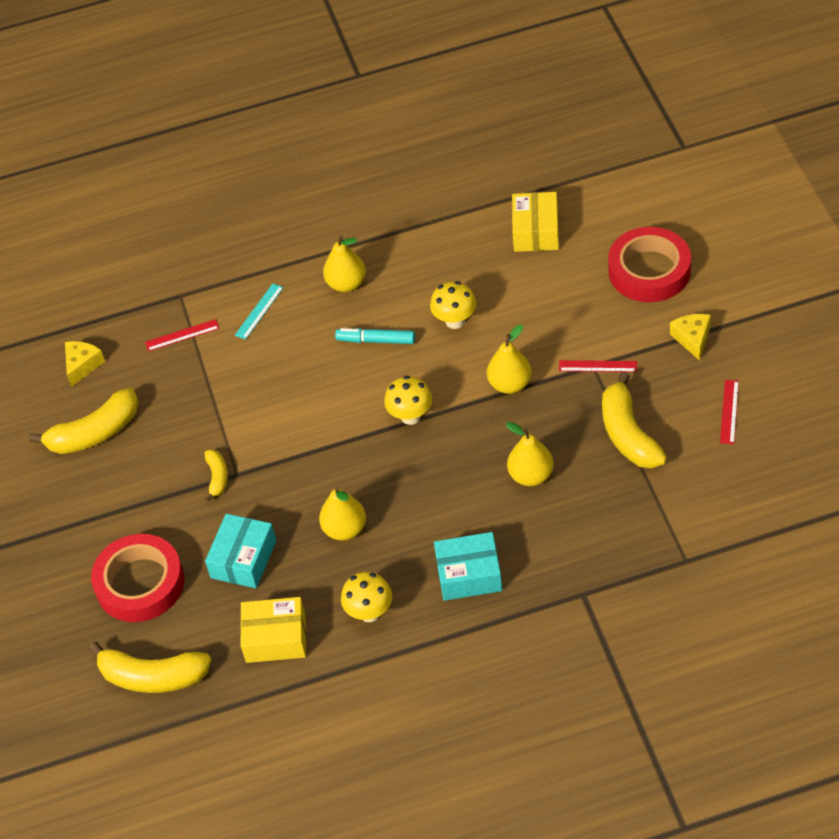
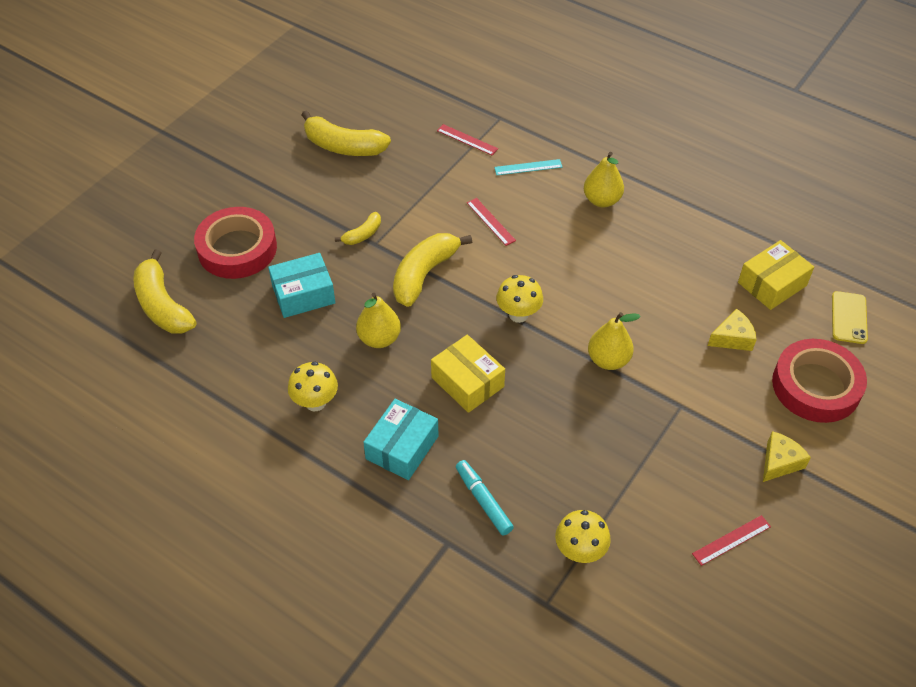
camera: 45 degrees right, 0 degrees up
yellow cheese [65,341,105,387] -> yellow cheese moved to [708,309,757,351]
yellow box [240,597,306,663] -> yellow box moved to [431,335,505,413]
turquoise marker [335,328,415,344] -> turquoise marker moved to [456,460,514,535]
yellow mushroom [430,281,476,329] -> yellow mushroom moved to [555,510,611,563]
turquoise box [434,532,502,601] -> turquoise box turned 75 degrees clockwise [363,399,439,480]
yellow pear [506,422,554,486] -> none
red ruler [559,360,637,372] -> red ruler moved to [467,198,516,246]
yellow banana [602,372,667,468] -> yellow banana moved to [393,233,472,307]
none -> yellow phone [832,291,868,344]

